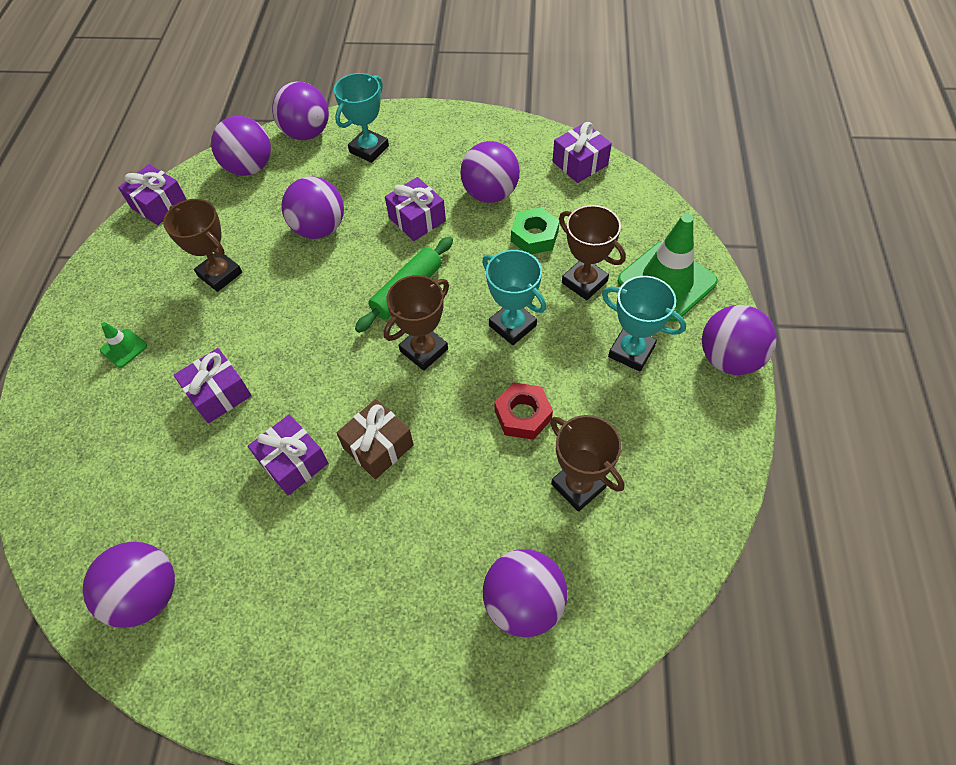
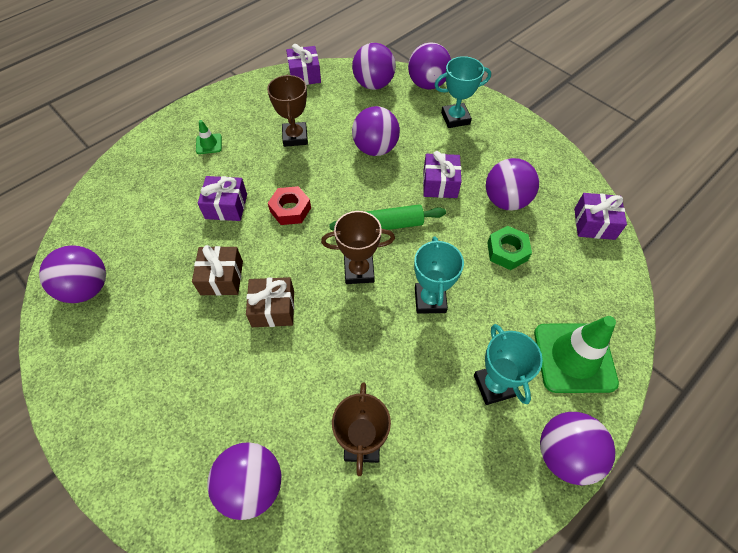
camera: 40 degrees right, 0 degrees up
purple gift [248,414,328,496] -> brown gift [192,245,243,296]
red nut [494,382,553,440] -> red nut moved to [268,186,311,225]
brown trophy [559,205,626,300] -> none

